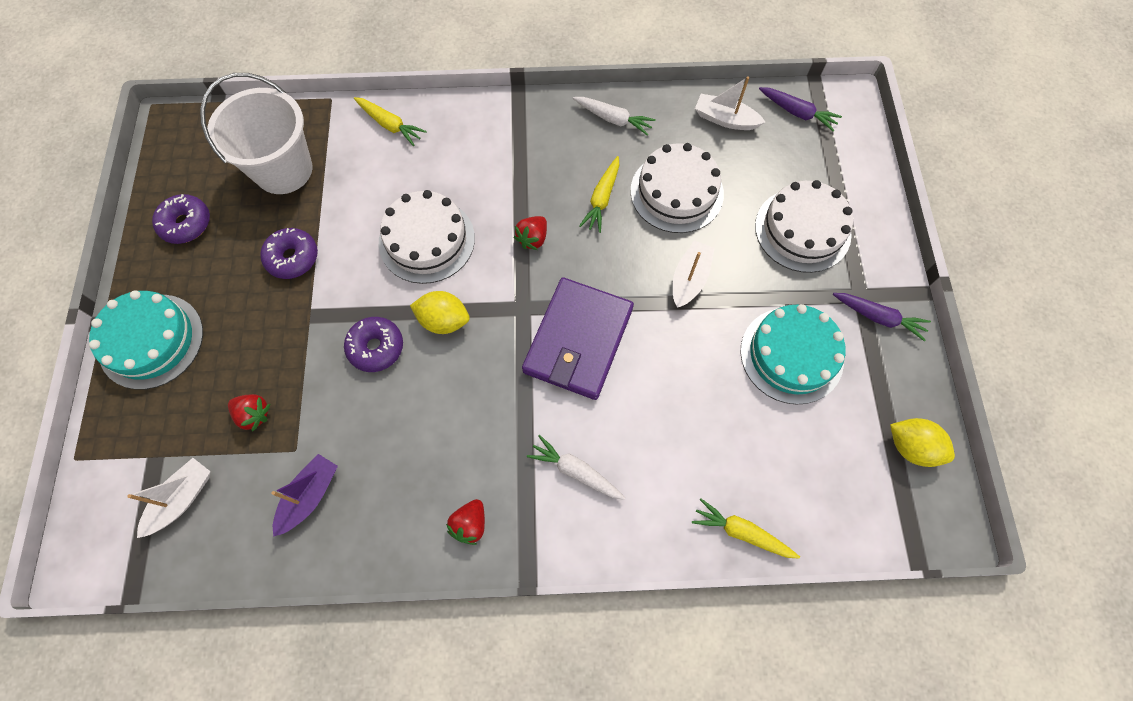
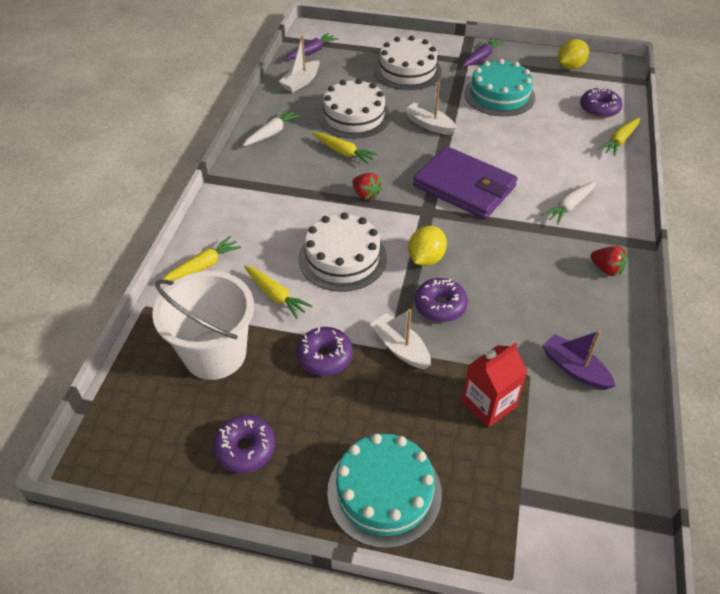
camera: 75 degrees left, 20 degrees down
white boat [127,458,211,538] -> white boat moved to [370,309,431,369]
red strawberry [228,394,270,432] -> red carton [461,343,527,428]
none -> yellow carrot [244,266,313,319]
none -> purple donut [580,87,622,118]

